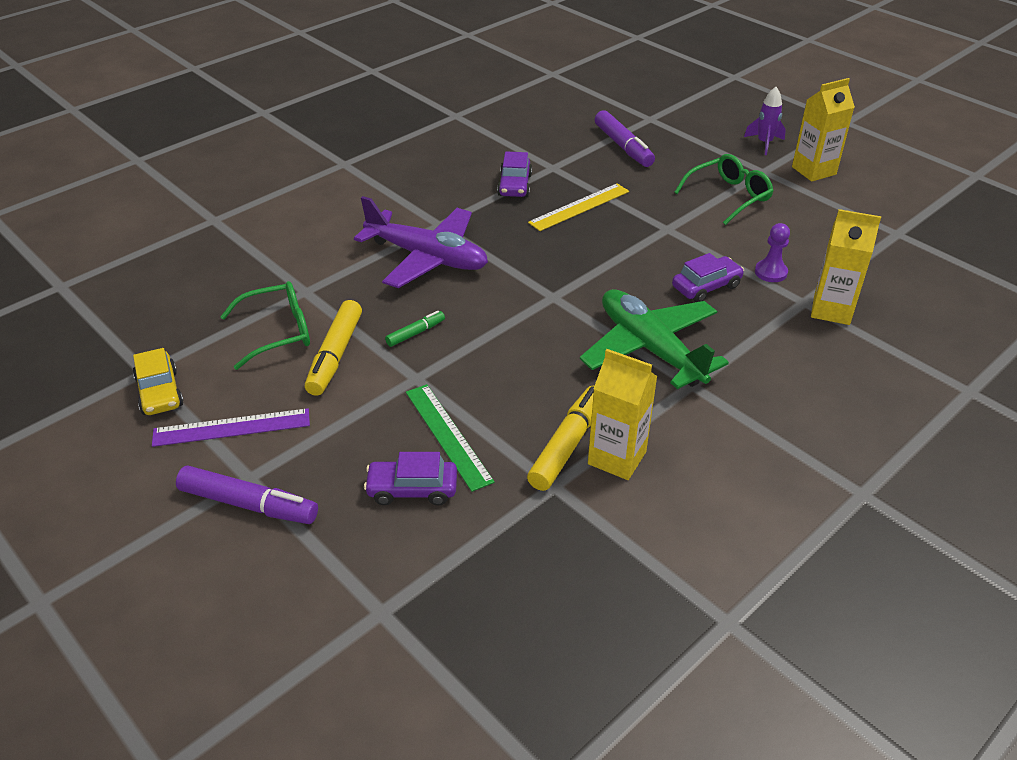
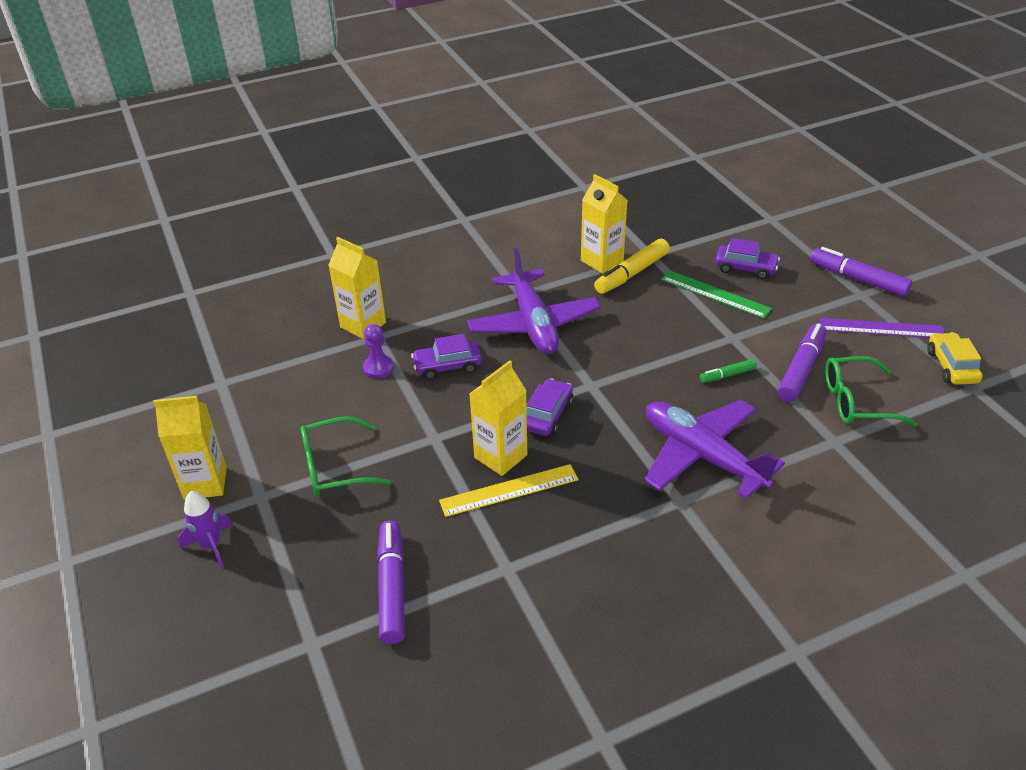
camera: 160 degrees left, 0 degrees up
yellow marker [305,300,362,396] -> purple marker [777,323,827,402]
green ruler [406,384,495,492] -> green ruler turned 45 degrees counterclockwise [661,270,772,319]
purple car [497,151,532,197] -> purple car moved to [527,378,573,436]
green plane [580,289,729,389] -> purple plane [467,248,601,354]
none -> yellow carton [469,360,527,476]

